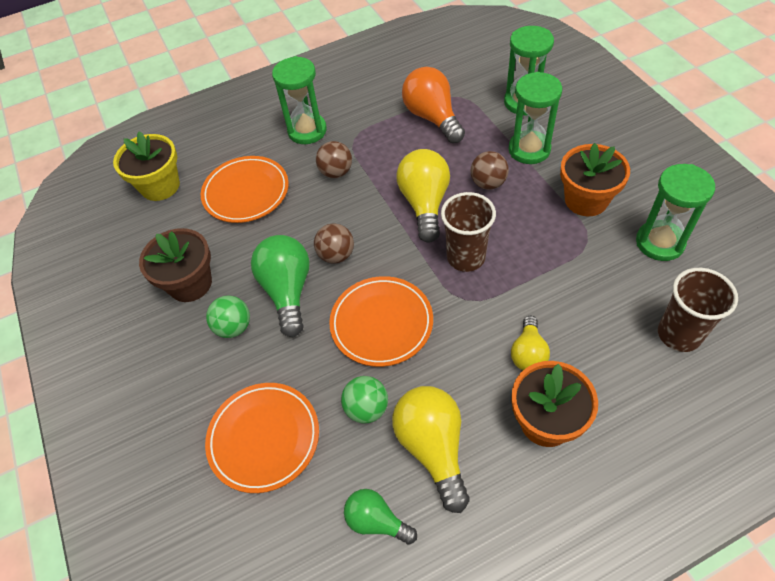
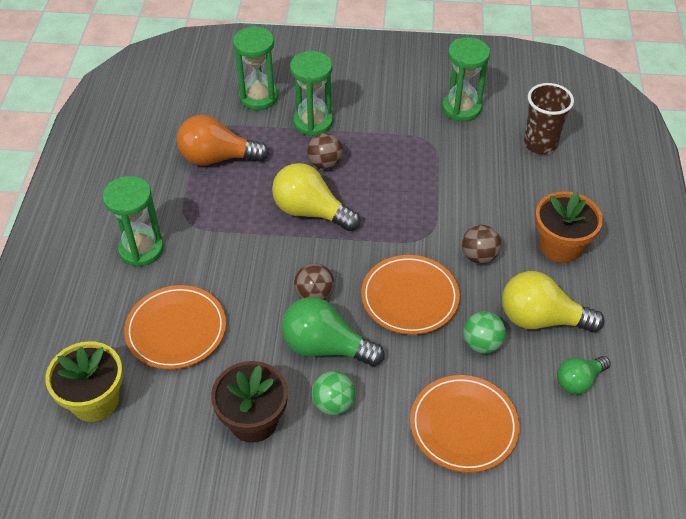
camera: 65 degrees left, 5 degrees down
brown ball [316,141,352,178] -> brown ball moved to [462,225,501,264]
brown cup [441,192,496,272] -> none
yellow light bulb [511,316,550,371] -> none
orange flower pot [560,143,630,216] -> none

